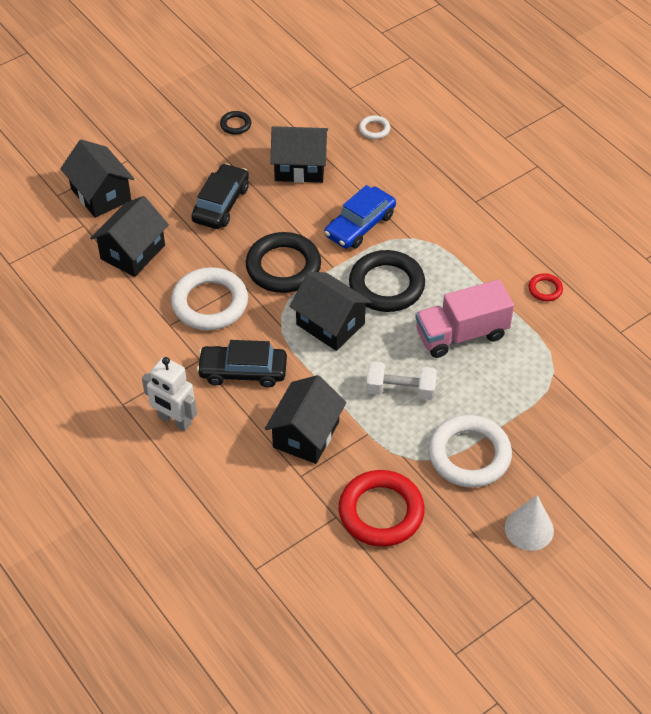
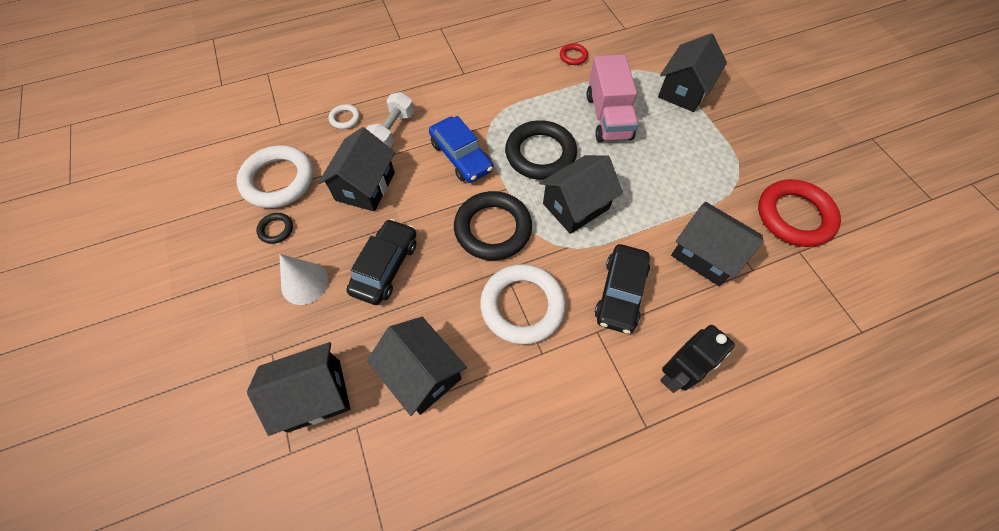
camera: 75 degrees left, 10 degrees up
white robot [142,357,197,431] -> black robot [660,325,735,393]
black car [191,163,249,229] -> black car turned 75 degrees clockwise [346,219,416,305]
white dumbbell [366,361,437,400] -> white dumbbell moved to [366,92,415,148]
white ring [428,415,512,488] -> white ring moved to [237,145,314,208]
white cone [505,495,554,551] -> white cone moved to [279,254,329,305]
none -> black house [658,33,727,112]

